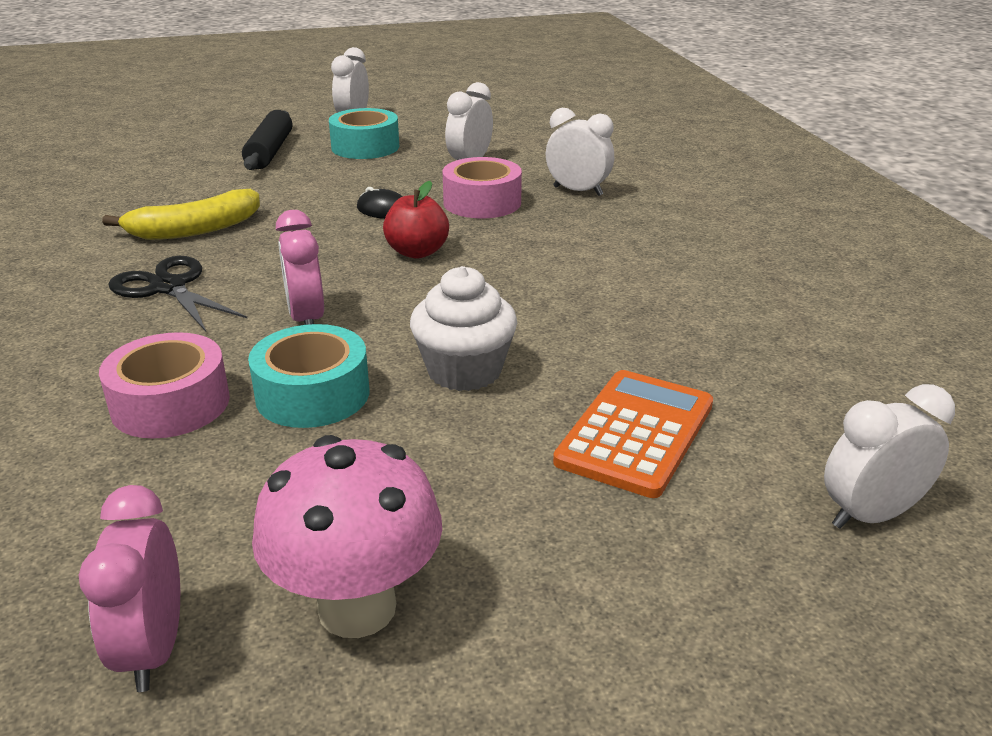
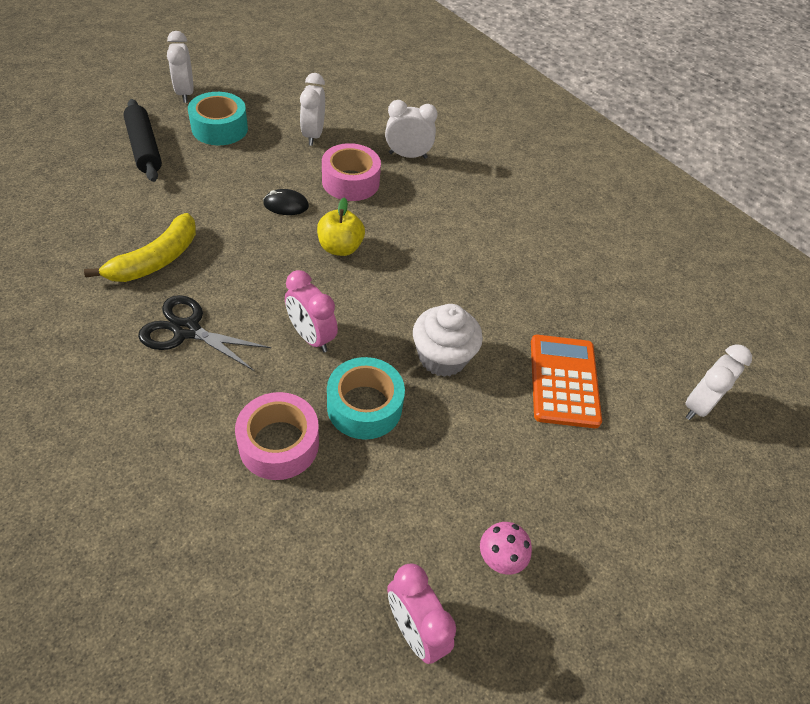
camera: 30 degrees left, 20 degrees up
pink mushroom [252,435,442,638] -> pink mushroom [480,522,532,575], size x0.50
red apple [383,181,449,259] -> yellow apple [317,197,365,256]

